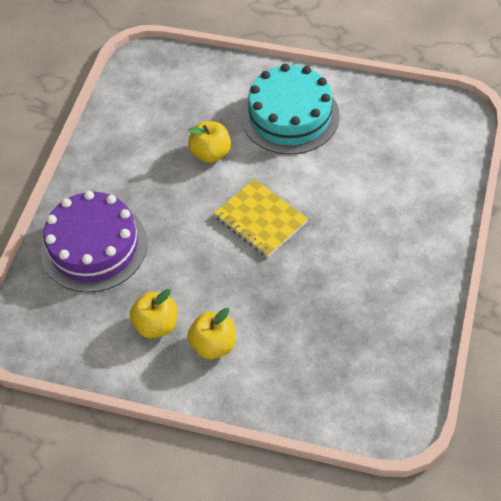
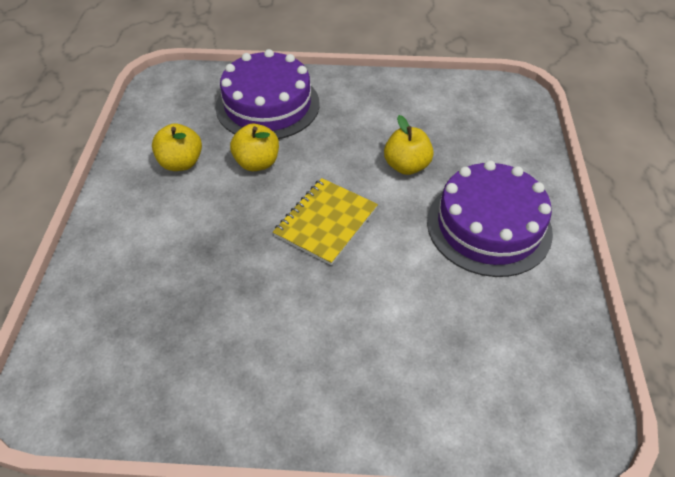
camera: 75 degrees right, 5 degrees down
yellow apple [187,308,236,359] -> yellow apple moved to [230,124,279,171]
turquoise cake [241,64,340,155] -> purple cake [427,161,553,277]

